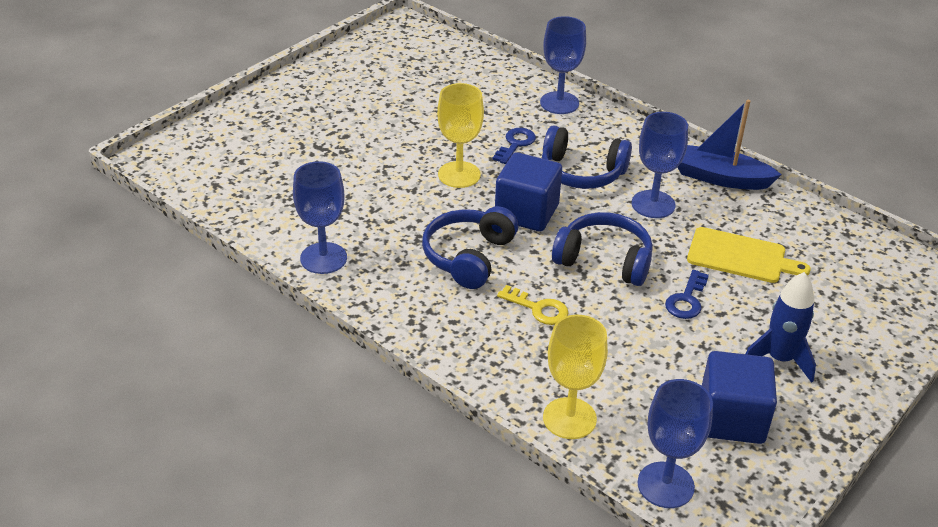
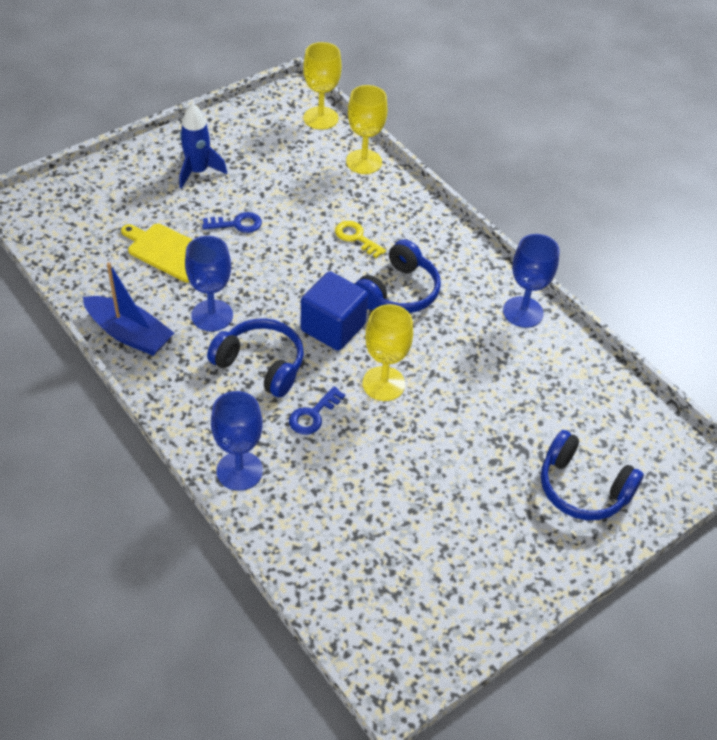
camera: 170 degrees left, 10 degrees up
blue headphones [552,212,653,286] -> blue headphones moved to [541,430,644,520]
blue goblet [637,379,713,508] -> yellow goblet [303,42,341,130]
blue key [665,270,709,319] -> blue key turned 45 degrees clockwise [202,212,262,233]
blue cube [702,351,777,444] -> none

